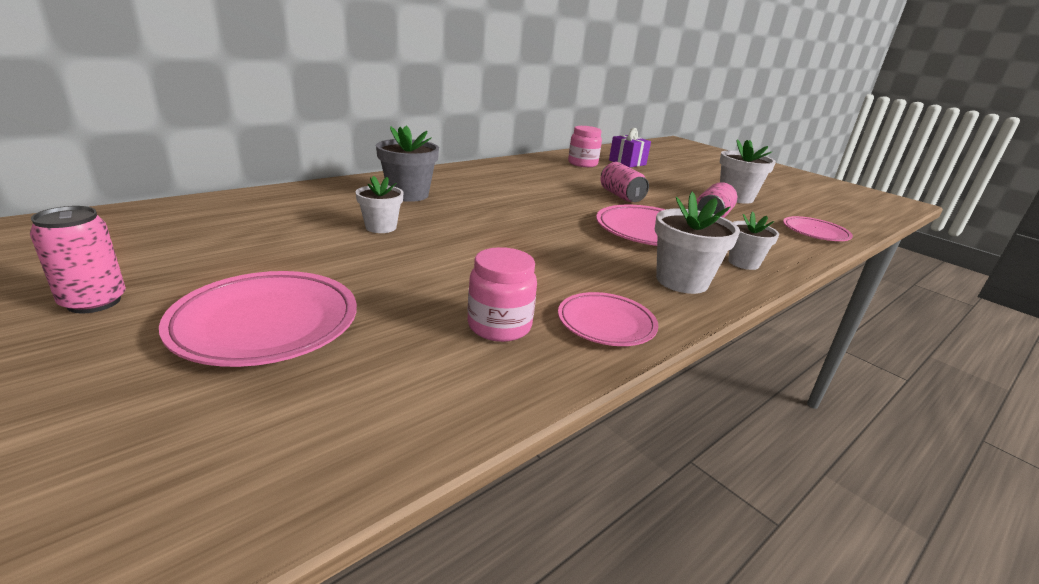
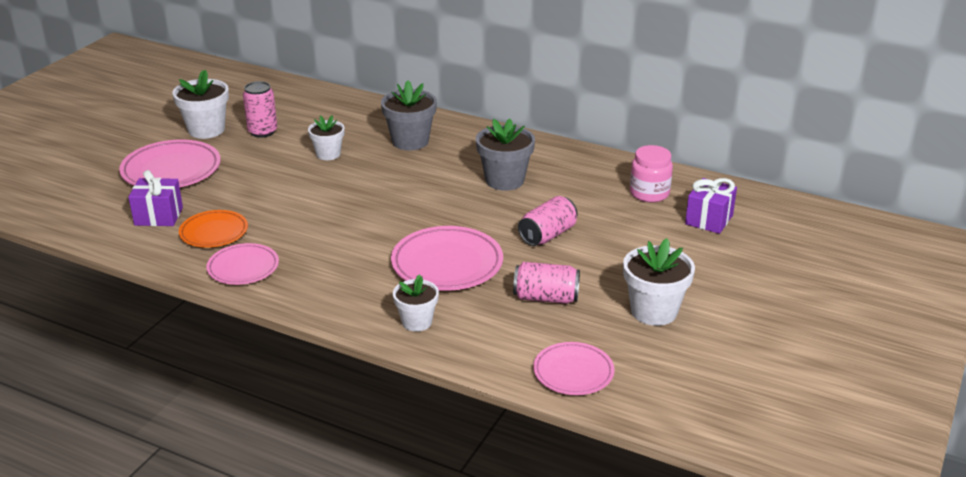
camera: 70 degrees right, 5 degrees up
pink can [30,206,126,314] -> pink can moved to [243,81,277,138]
pink jar [468,247,537,342] -> orange plate [179,210,248,248]
white flower pot [655,192,740,294] -> white flower pot moved to [172,70,229,139]
none -> purple gift [128,170,183,226]
none -> grey flower pot [476,119,535,191]

